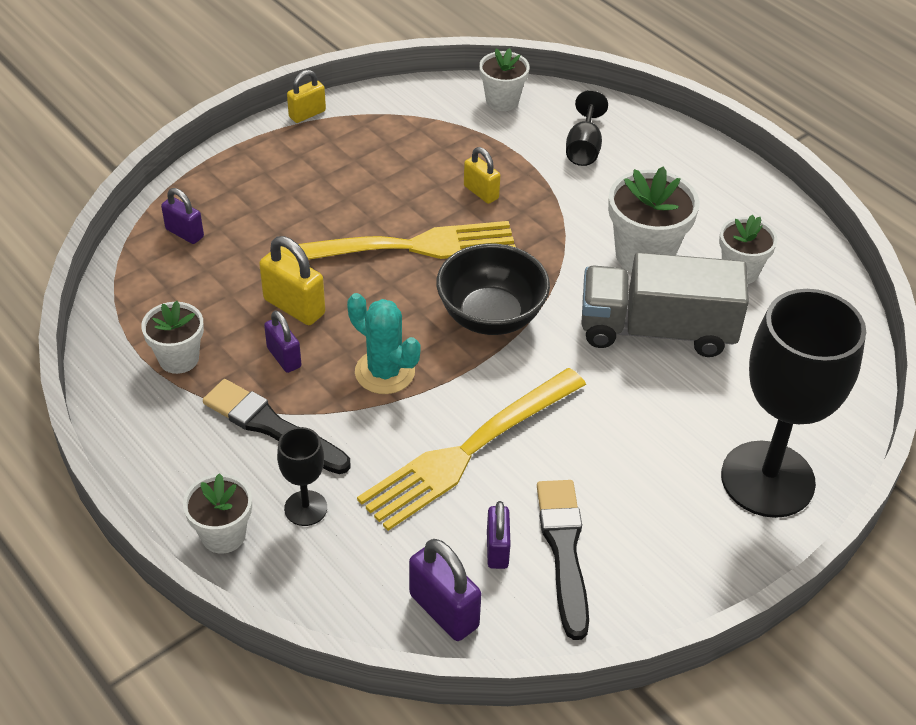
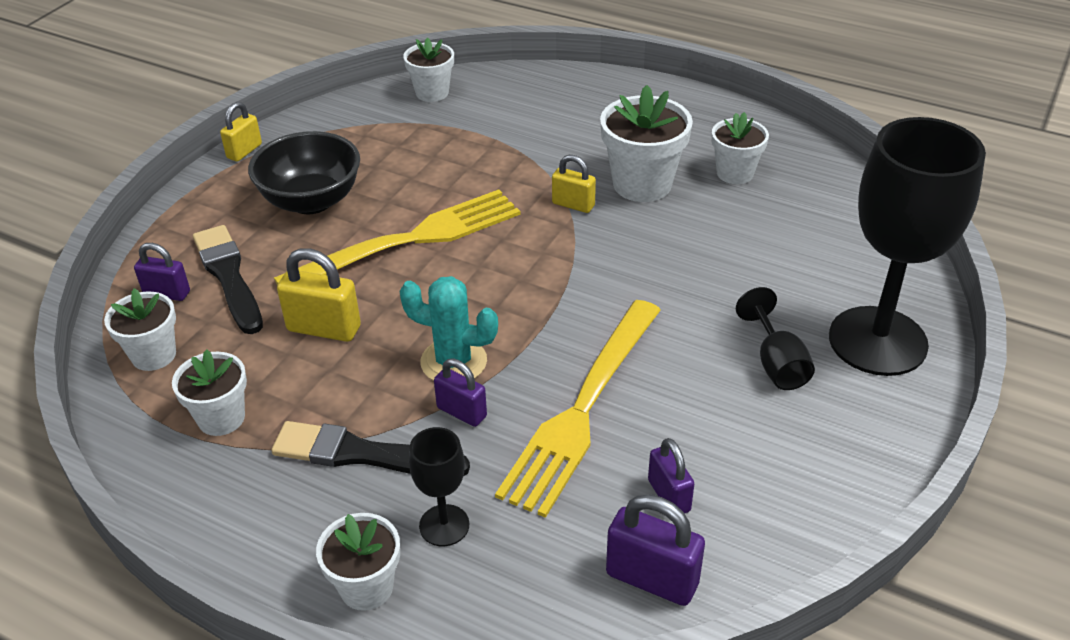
camera: 20 degrees left, 5 degrees down
purple padlock [264,310,301,373] -> purple padlock moved to [434,358,487,427]
black bowl [436,243,550,335] -> black bowl moved to [248,131,360,214]
yellow padlock [464,147,500,204] -> yellow padlock moved to [552,155,596,213]
black brush [537,480,589,640] -> black brush moved to [193,225,263,334]
black goblet [566,90,608,166] -> black goblet moved to [736,287,815,390]
grey truck [581,252,749,357] -> none
none -> white flower pot [104,288,176,371]

